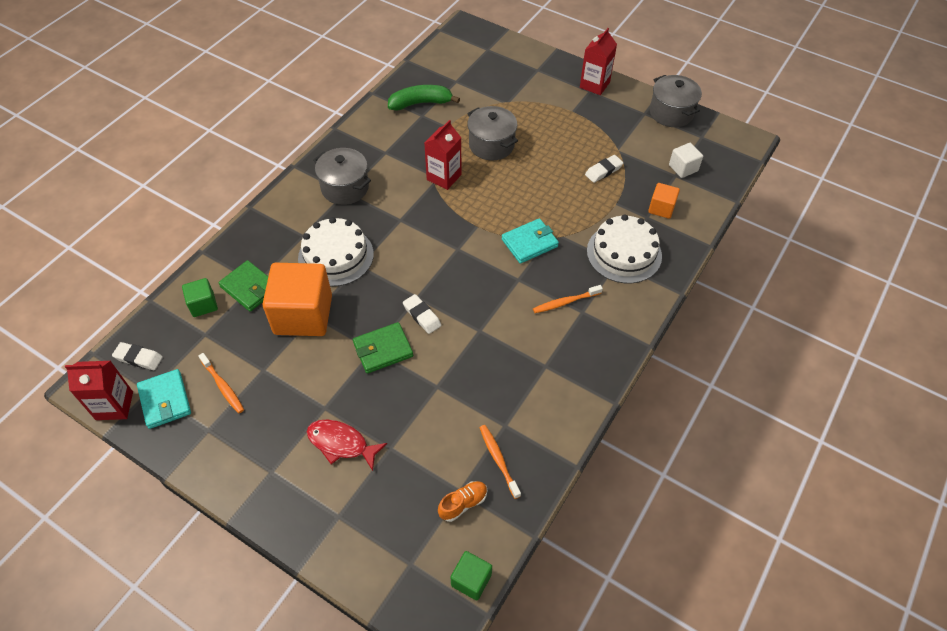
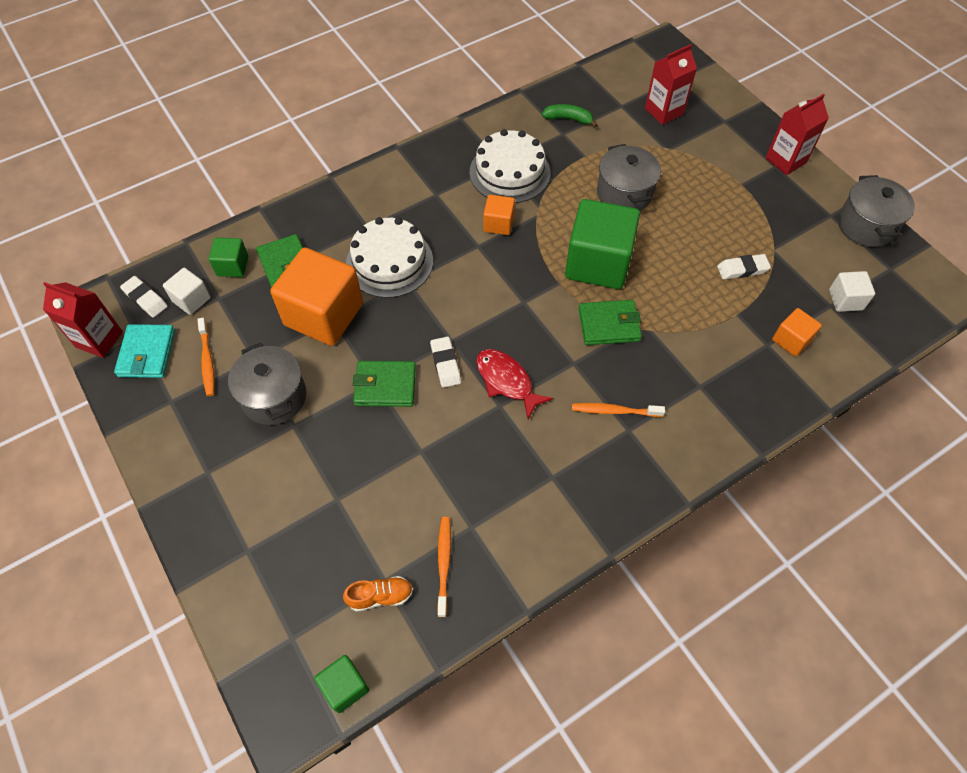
camera: 25 degrees right, 5 degrees up
red fish [307,420,387,471] -> red fish moved to [476,349,553,419]
grey pot [313,148,371,205] -> grey pot moved to [228,342,306,425]
green banana [388,85,460,111] -> green banana [542,104,598,127], size x0.65
red carton [424,120,462,190] -> red carton moved to [645,44,697,125]
turquoise wallet [502,218,559,264] -> green wallet [579,300,642,345]
white cake [587,214,662,283] -> white cake moved to [469,129,550,203]
none -> white cube [163,268,211,315]
none -> orange cube [483,195,515,235]
none -> green cube [565,199,640,289]

